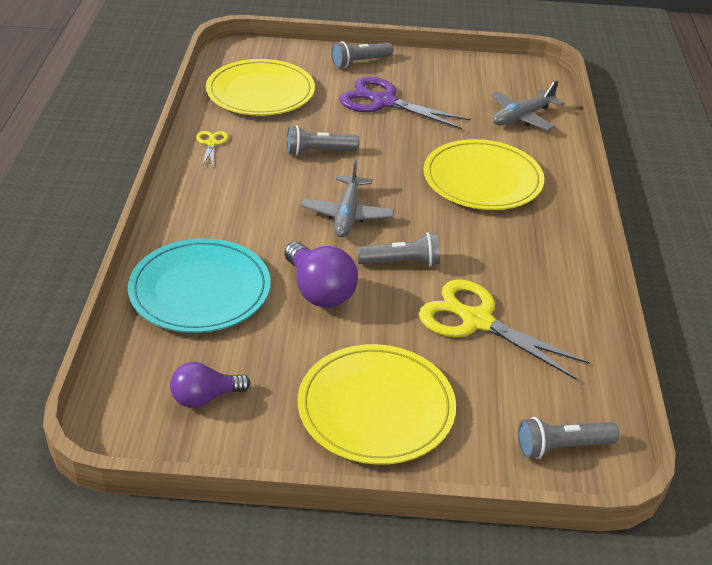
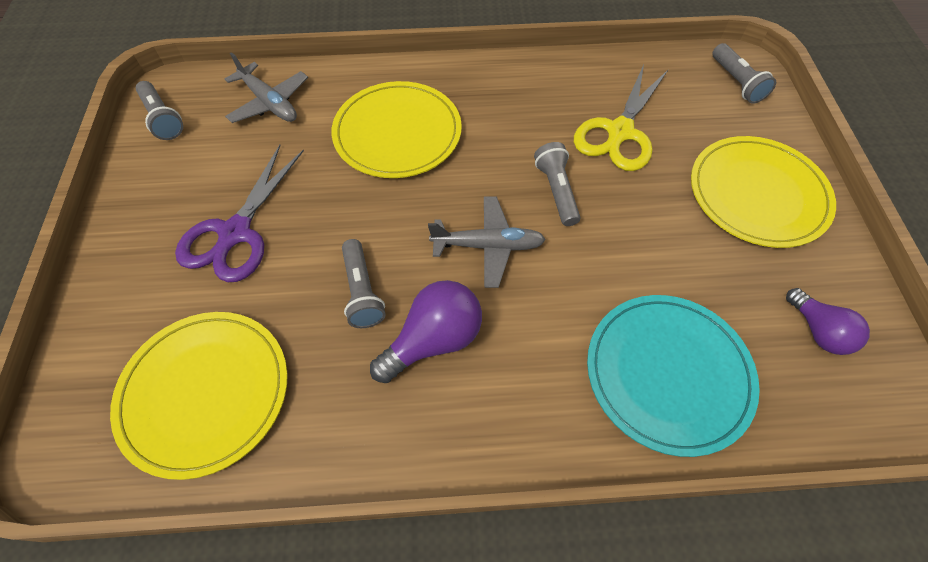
camera: 95 degrees left, 20 degrees up
yellow scissors [196,131,228,166] -> none
purple light bulb [284,241,358,308] -> purple light bulb moved to [370,280,482,383]
grey flashlight [331,41,393,68] -> grey flashlight moved to [136,81,183,140]

